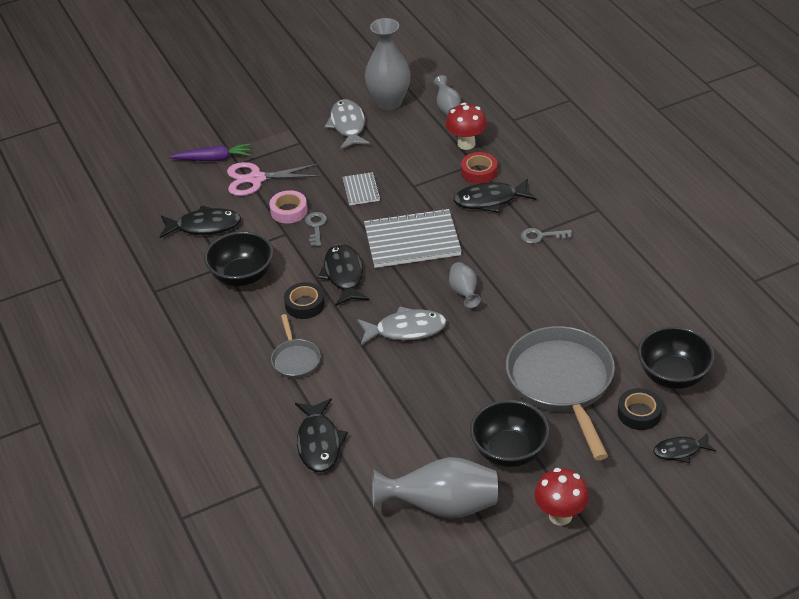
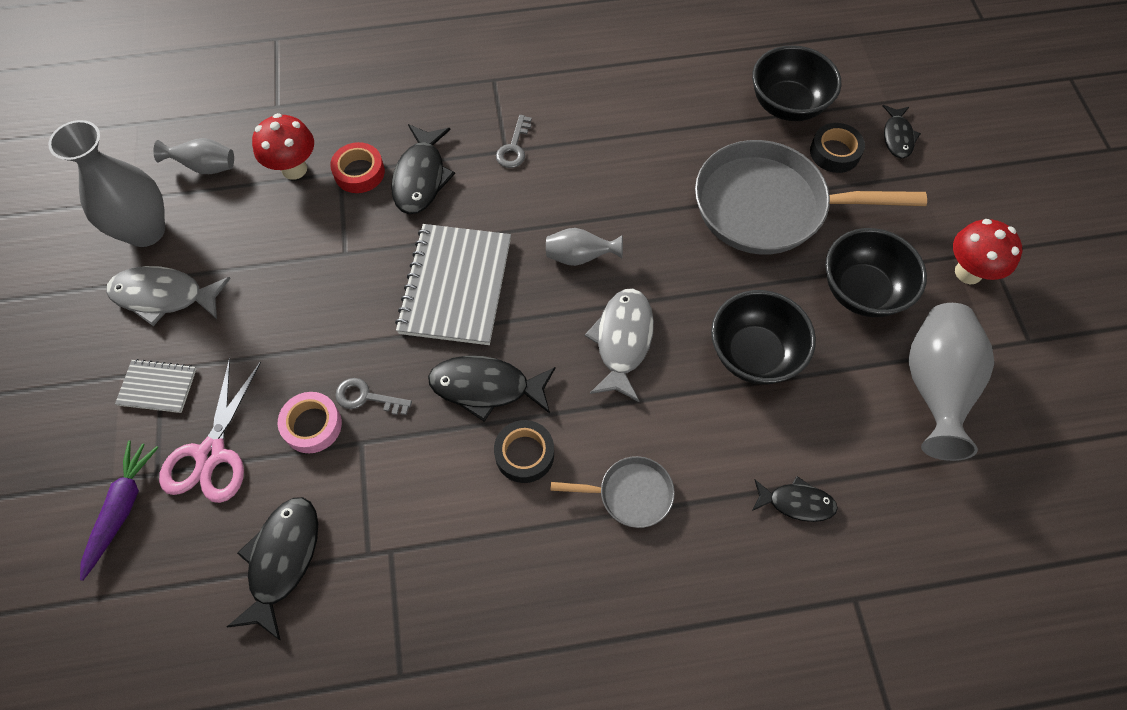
camera: 75 degrees left, 20 degrees up
black bowl [204,231,273,286] -> black bowl moved to [711,290,816,384]
black fish [295,398,348,473] -> black fish [752,476,838,522], size x0.63
grey notebook [342,172,381,205] -> grey notebook moved to [115,359,196,413]

